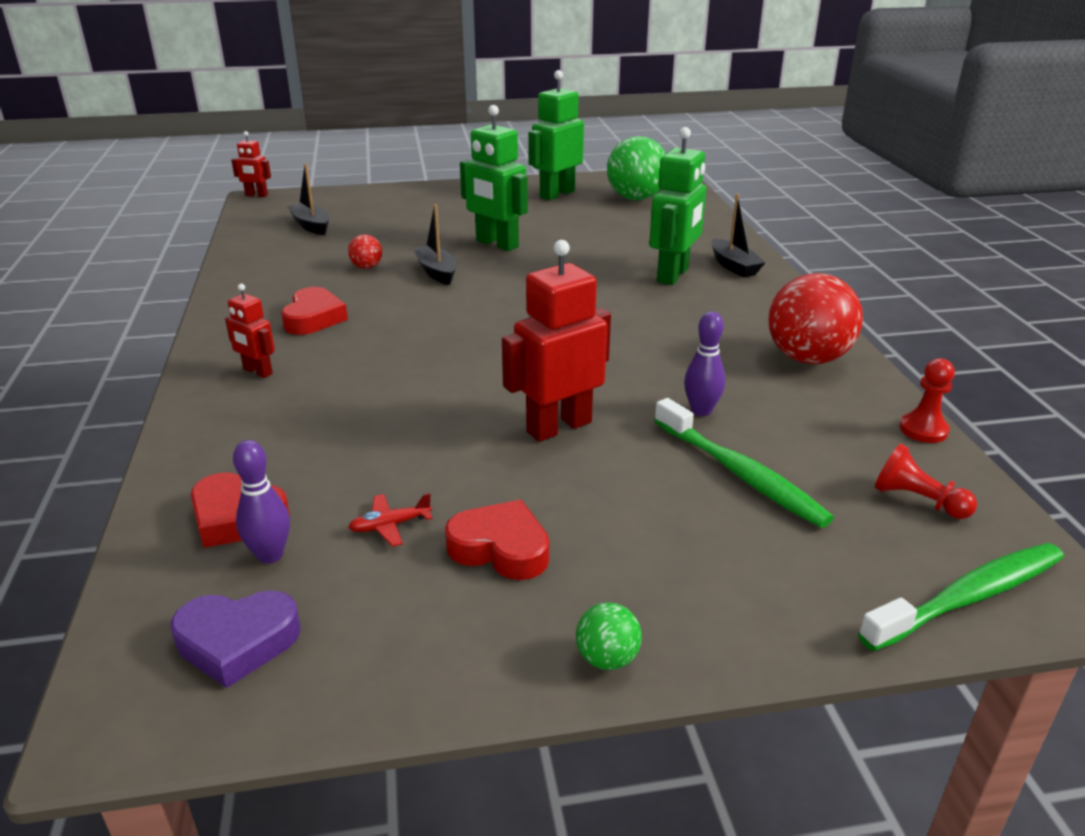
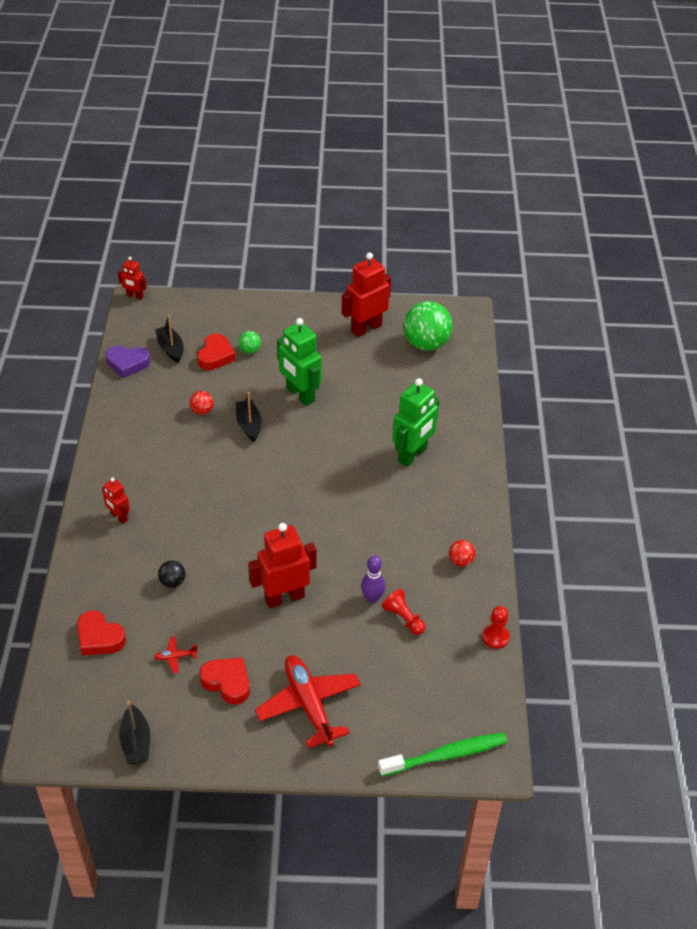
camera: 10 degrees right, 15 degrees up
purple heart [171,591,301,688] -> purple heart moved to [105,345,150,378]
purple bowling pin [233,440,290,564] -> none
red heart [281,287,348,335] -> red heart moved to [197,334,236,370]
green robot [528,70,584,200] -> red robot [342,252,391,337]
green ball [576,602,642,670] -> green ball moved to [238,331,261,354]
green toothbrush [654,398,834,528] -> none
black boat [711,194,766,278] -> black boat moved to [119,701,150,764]
red ball [768,273,863,364] -> red ball [449,540,475,566], size x0.46
red pawn [875,444,977,519] -> red pawn moved to [382,589,426,635]
none -> black ball [158,561,185,588]
none -> red plane [255,655,361,749]

